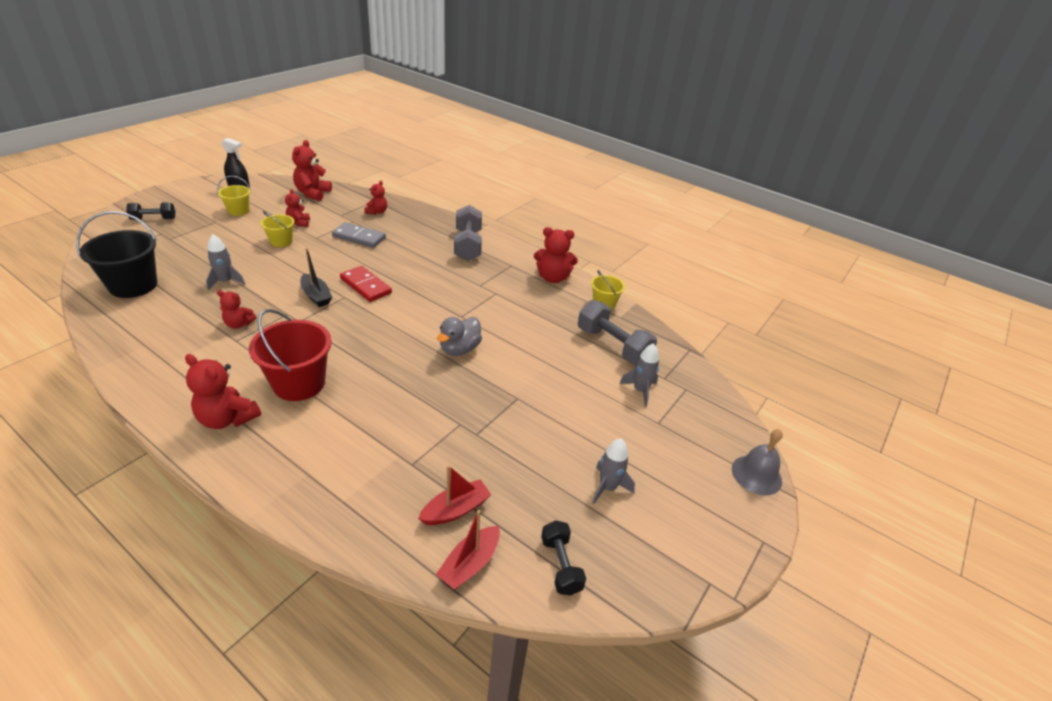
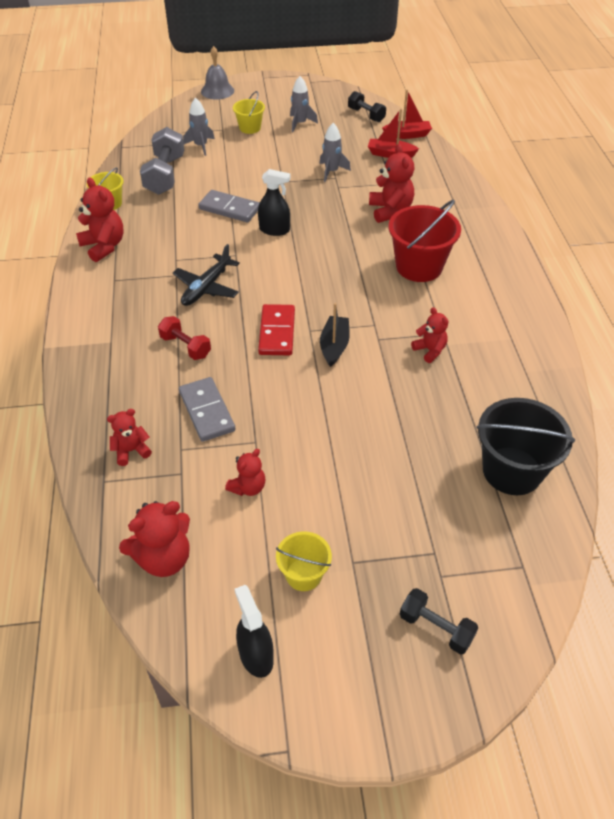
camera: 130 degrees left, 10 degrees up
red teddy bear [185,354,261,429] -> red teddy bear moved to [369,144,414,223]
grey rocket [206,234,245,291] -> grey rocket moved to [319,123,351,182]
yellow bucket [261,211,294,247] -> yellow bucket moved to [233,91,265,134]
grey duck [437,317,482,356] -> black spray bottle [258,169,290,236]
grey dumbbell [454,205,482,261] -> none
black dumbbell [541,520,586,596] -> black dumbbell turned 75 degrees counterclockwise [348,91,386,122]
none -> red dumbbell [158,316,211,360]
none -> black plane [173,244,240,306]
none -> grey domino [198,190,259,222]

